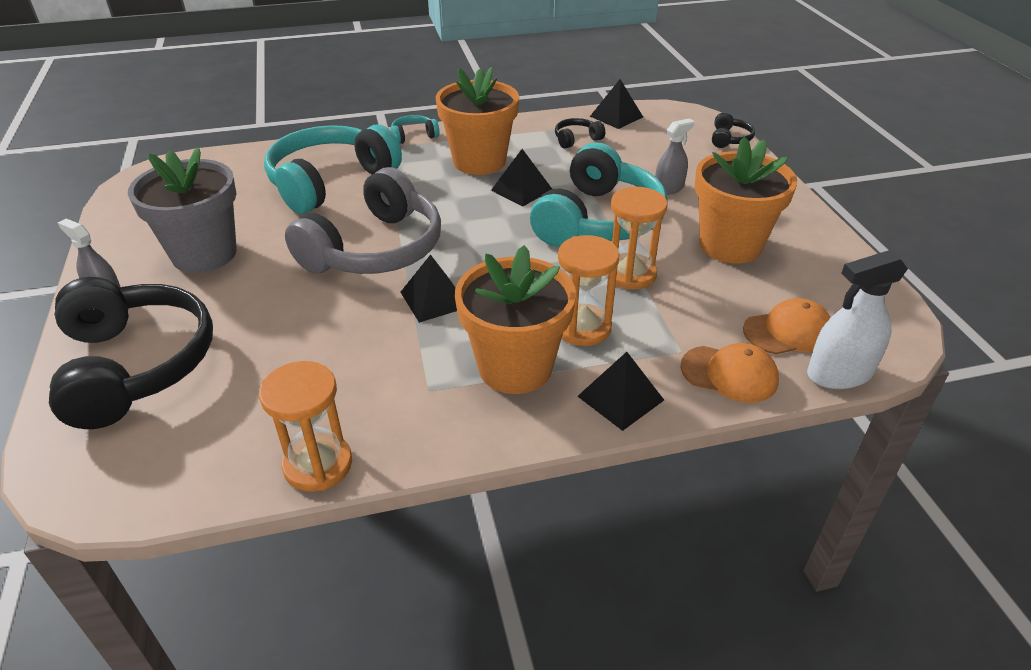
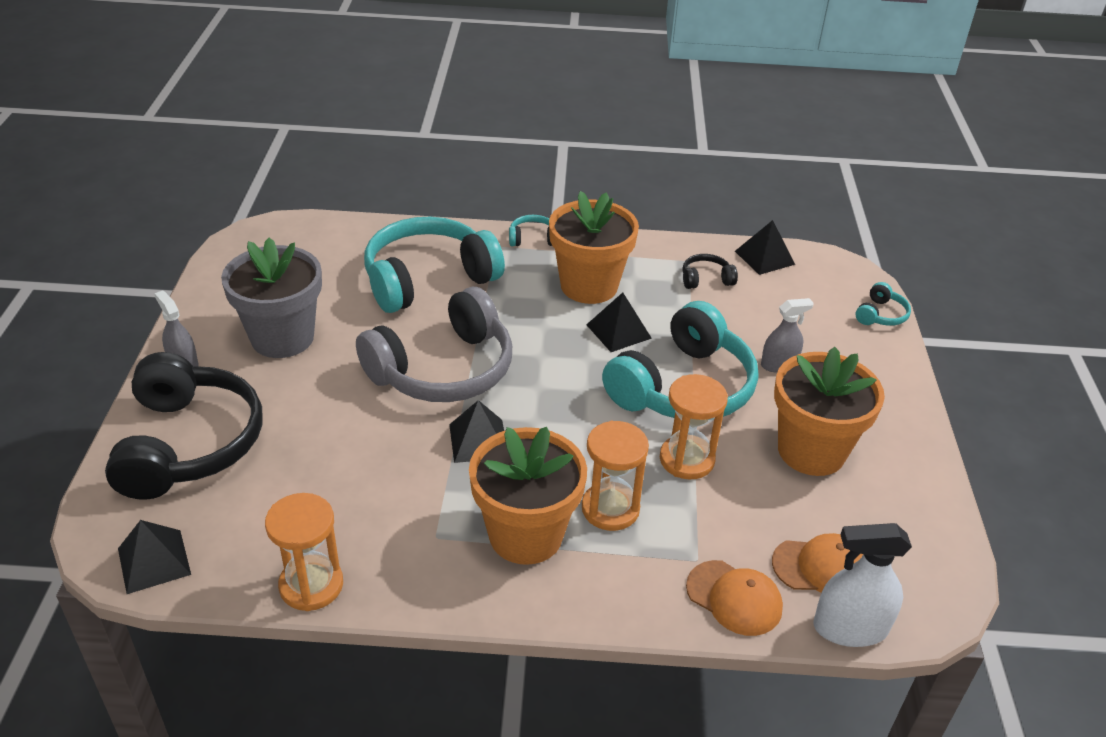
camera: 15 degrees right, 0 degrees up
black pyramid [577,352,664,431] -> black pyramid moved to [118,520,191,594]
black headphones [712,112,755,148] -> turquoise headphones [856,282,911,326]

